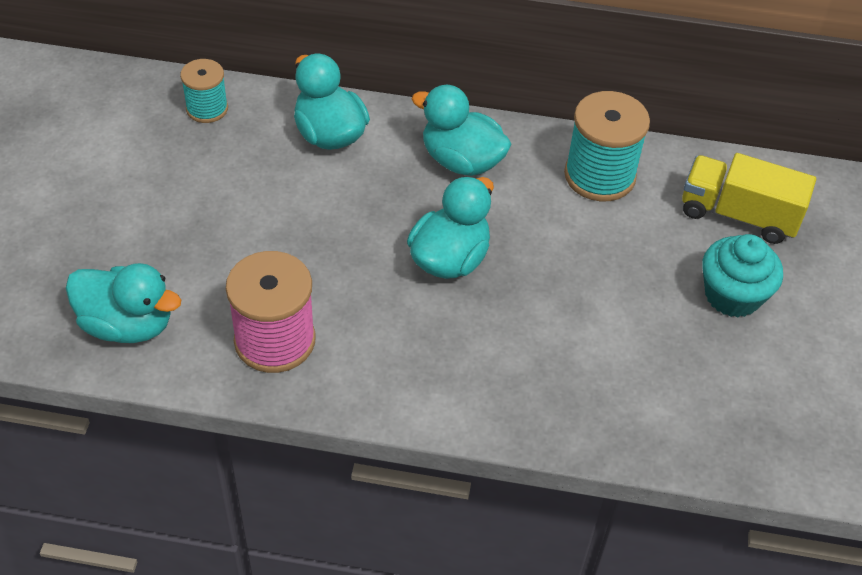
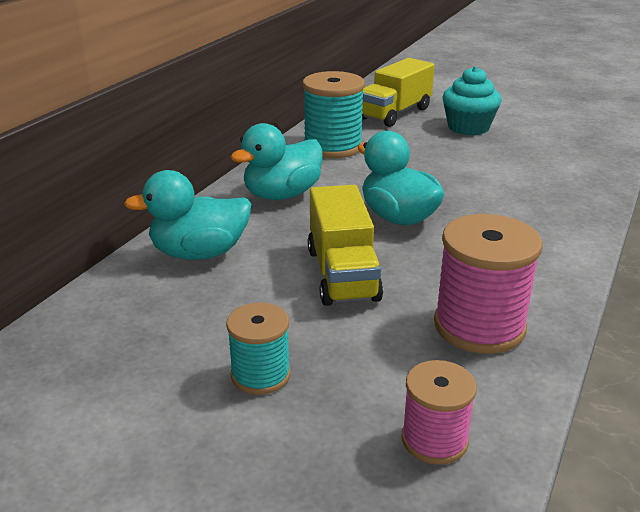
camera: 70 degrees left, 20 degrees down
turquoise duck [66,263,181,343] -> pink spool [401,360,477,465]
turquoise spool [180,59,228,123] -> turquoise spool moved to [226,302,291,395]
none -> yellow truck [308,185,383,306]

